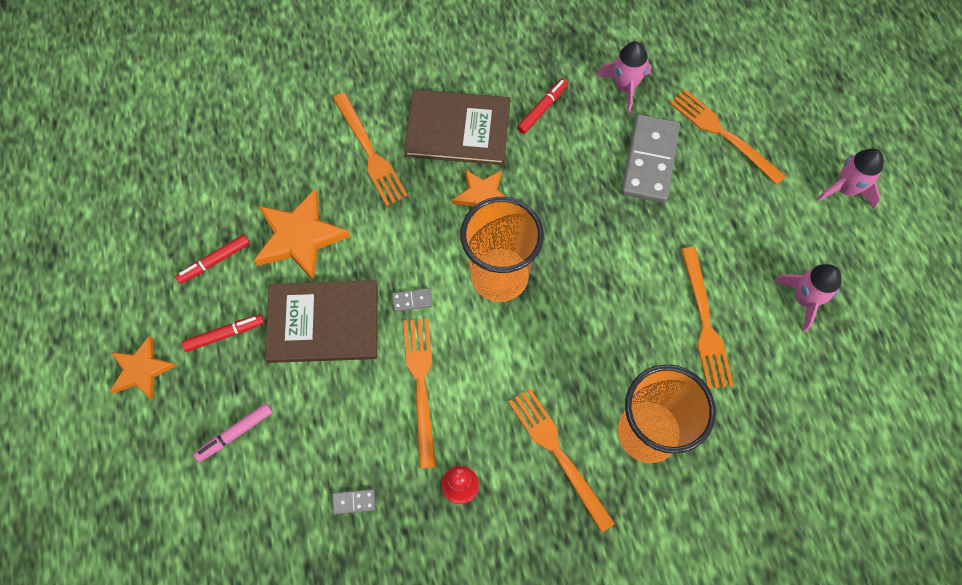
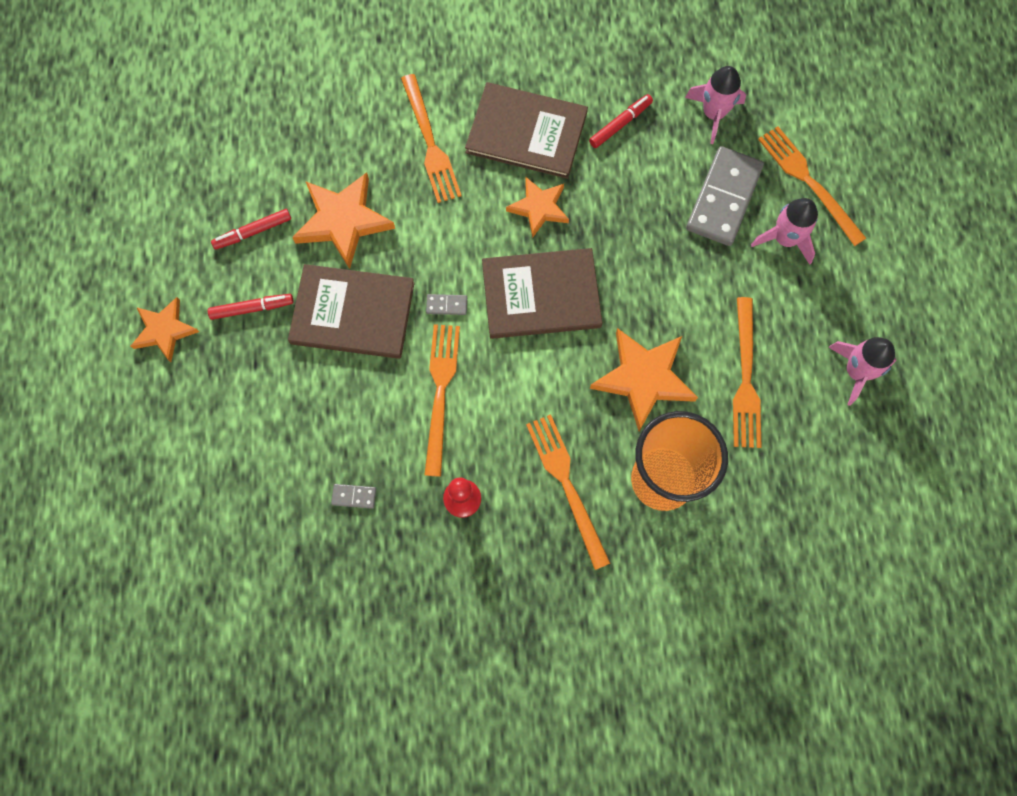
camera: 10 degrees right, 5 degrees up
pink marker [193,403,273,462] -> none
orange cup [460,197,544,302] -> brown book [482,248,602,339]
pink rocket [817,149,884,209] -> pink rocket moved to [751,198,818,265]
none -> orange star [590,328,698,431]

